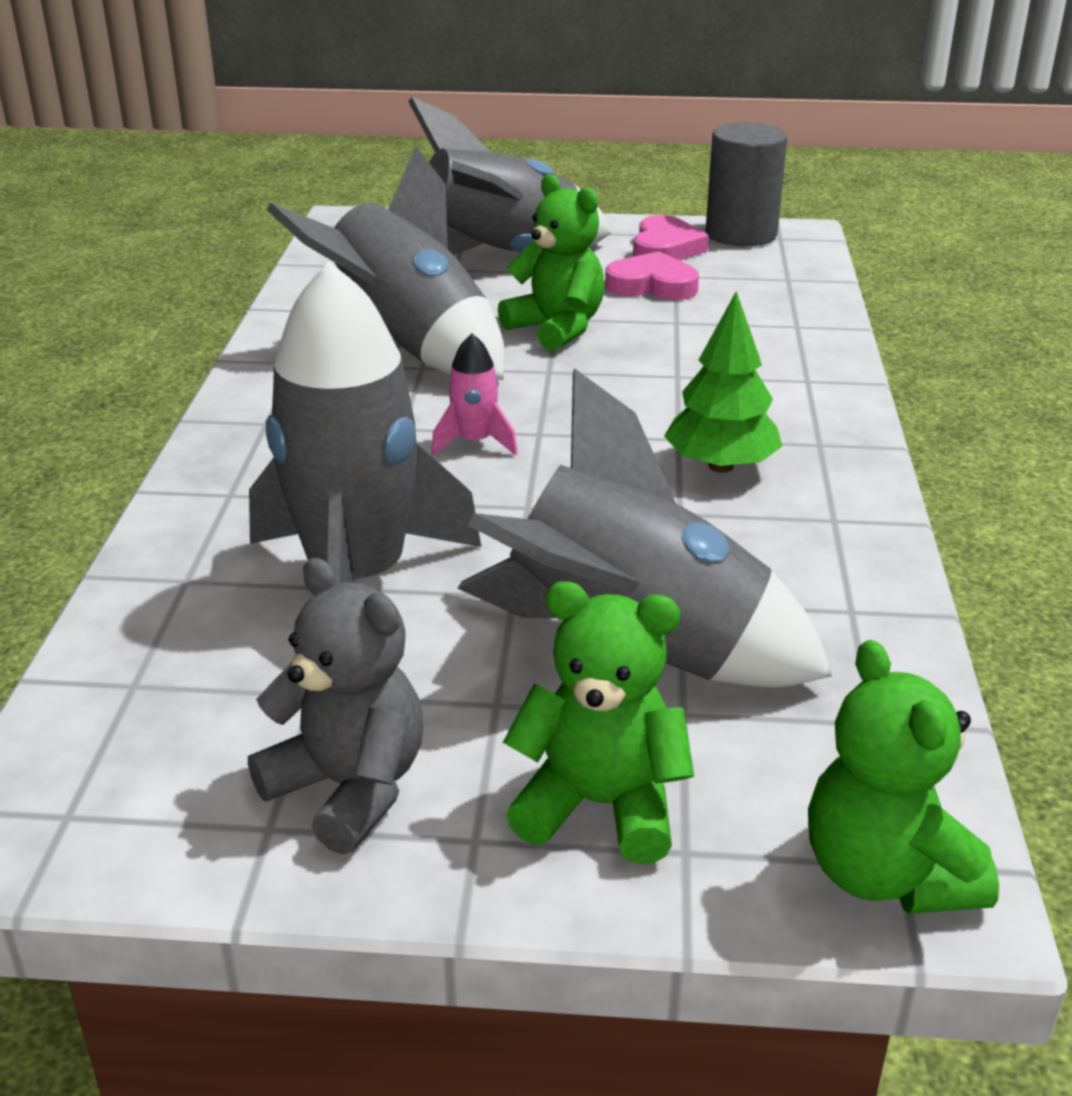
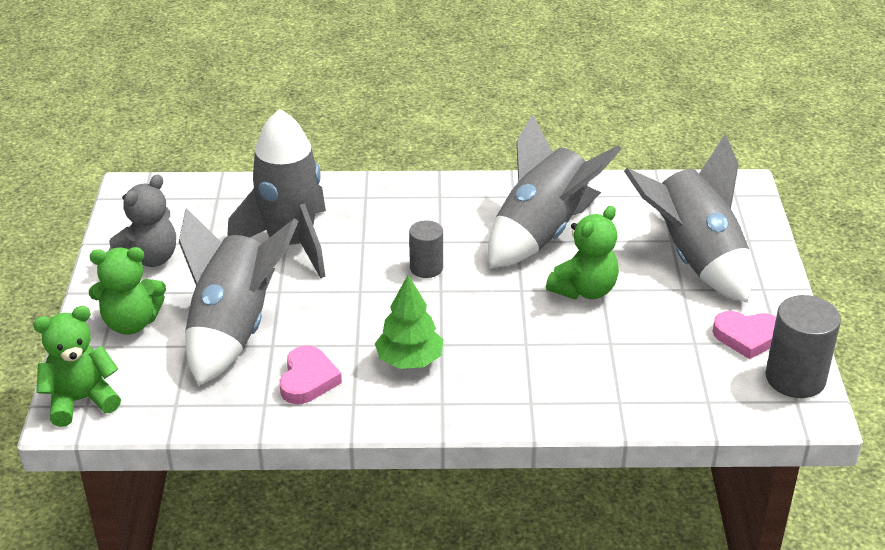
camera: 85 degrees right, 5 degrees up
pink rocket [431,333,518,456] -> grey cylinder [409,220,443,278]
green teddy bear [503,581,694,864] -> green teddy bear turned 75 degrees clockwise [89,247,166,335]
pink heart [605,251,699,300] -> pink heart moved to [280,346,342,404]

